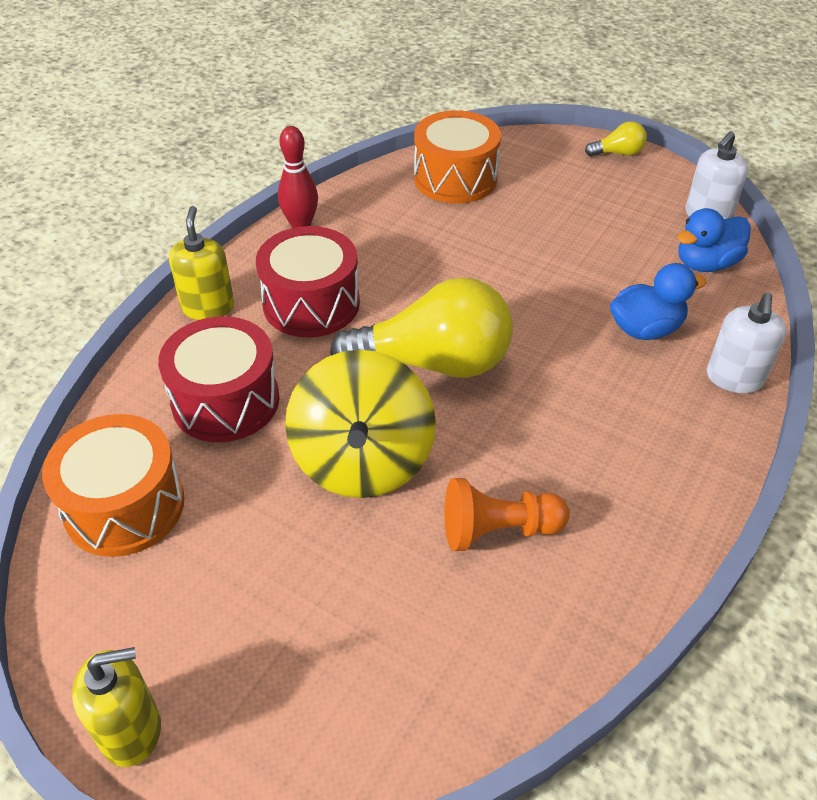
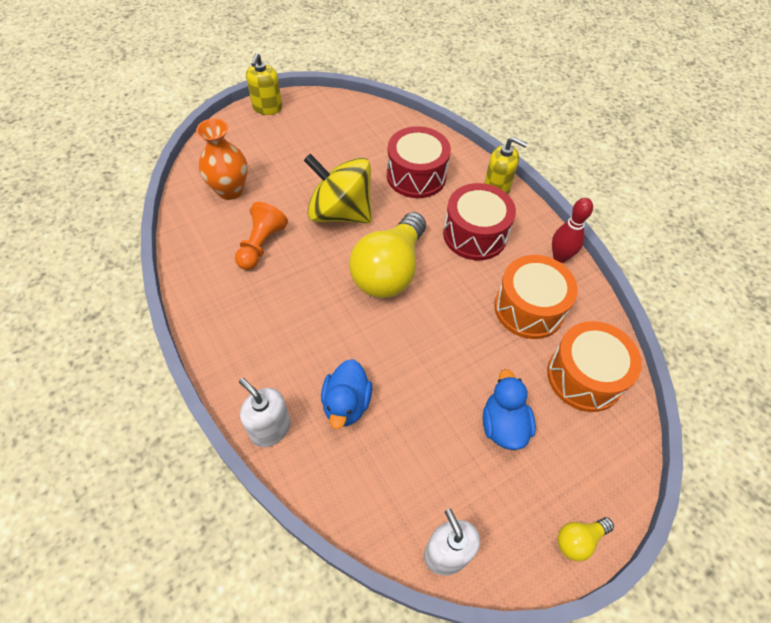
camera: 115 degrees right, 10 degrees up
orange drum [42,414,185,557] -> orange drum moved to [494,255,578,339]
yellow light bulb [585,121,647,156] -> yellow light bulb turned 45 degrees clockwise [557,517,614,561]
blue duck [677,208,751,272] -> blue duck moved to [483,369,536,450]
none -> orange vase [196,118,247,200]

